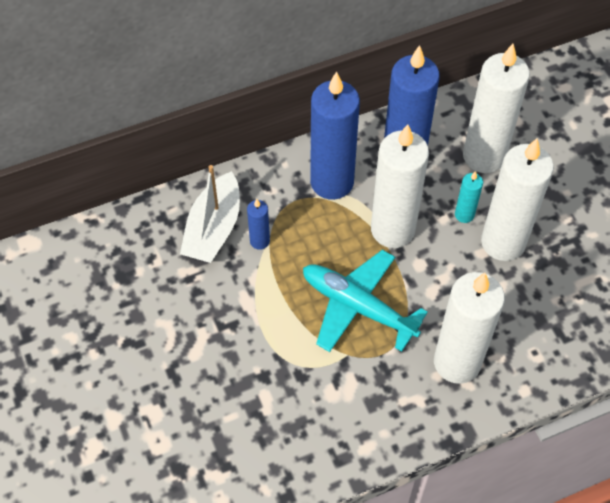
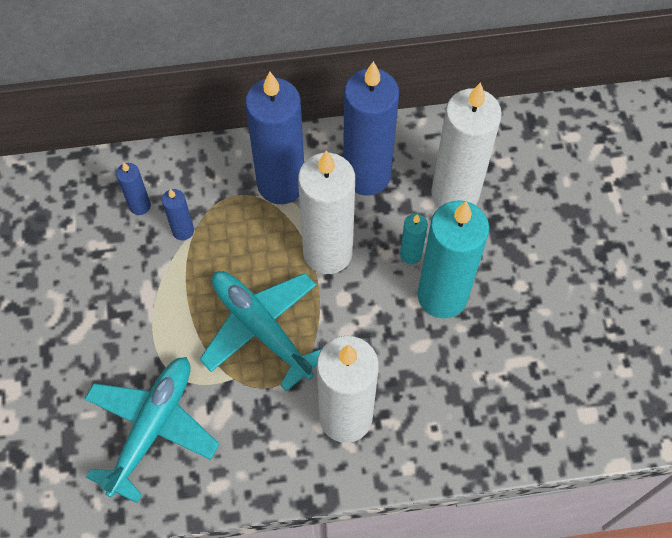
camera: 15 degrees right, 5 degrees up
white boat [180,165,240,263] -> blue candle [116,162,151,215]
white candle [481,138,554,261] -> turquoise candle [418,200,489,319]
none -> turquoise plane [85,357,219,503]

